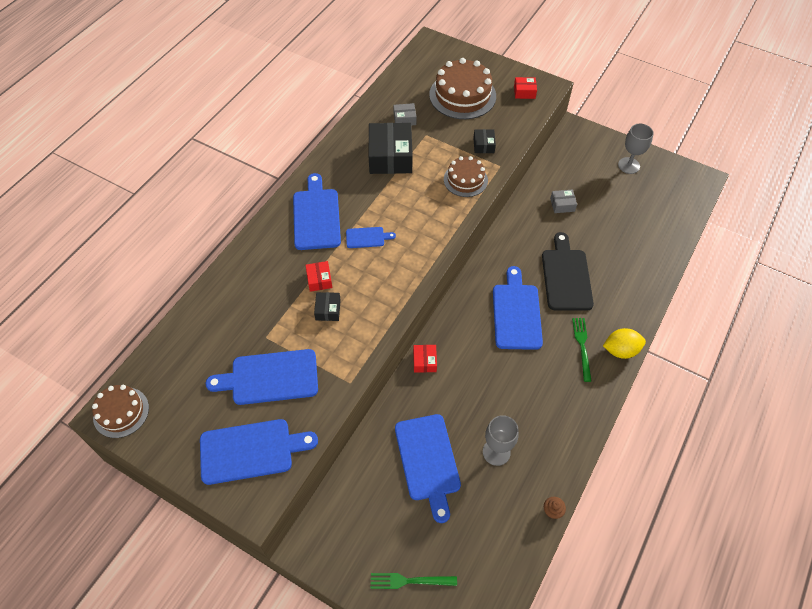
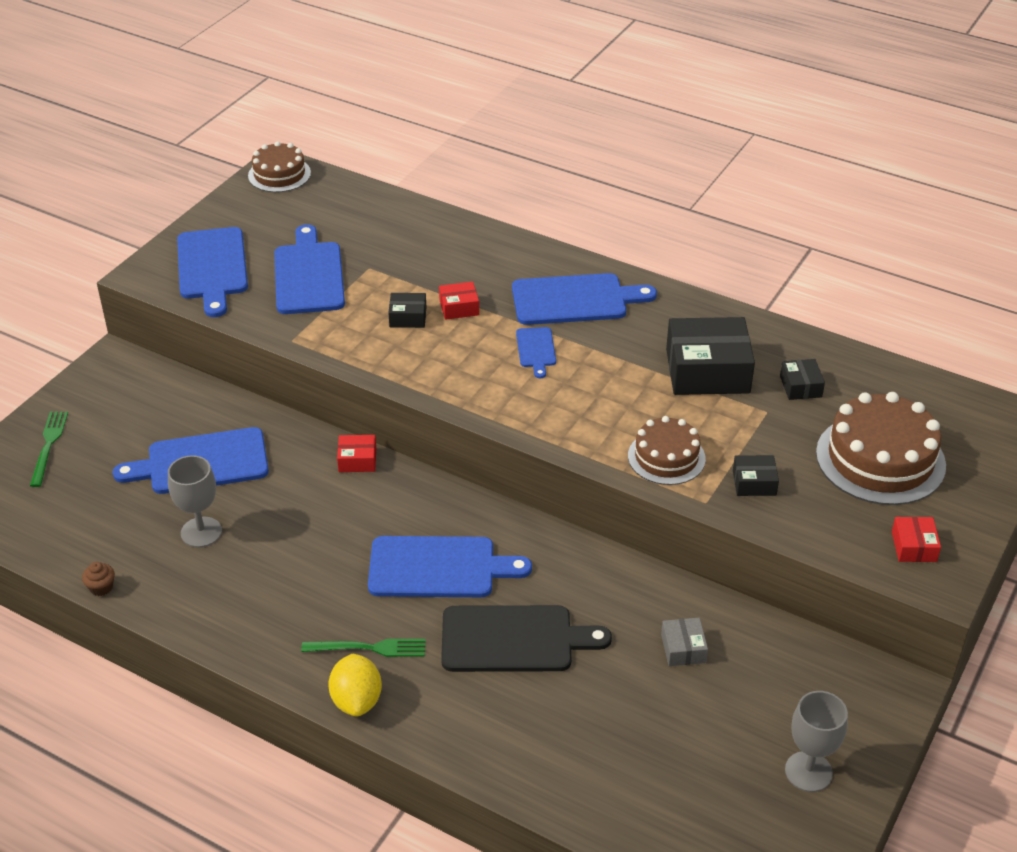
camera: 90 degrees right, 15 degrees down
grey box [393,103,417,125] -> black box [780,359,825,400]

